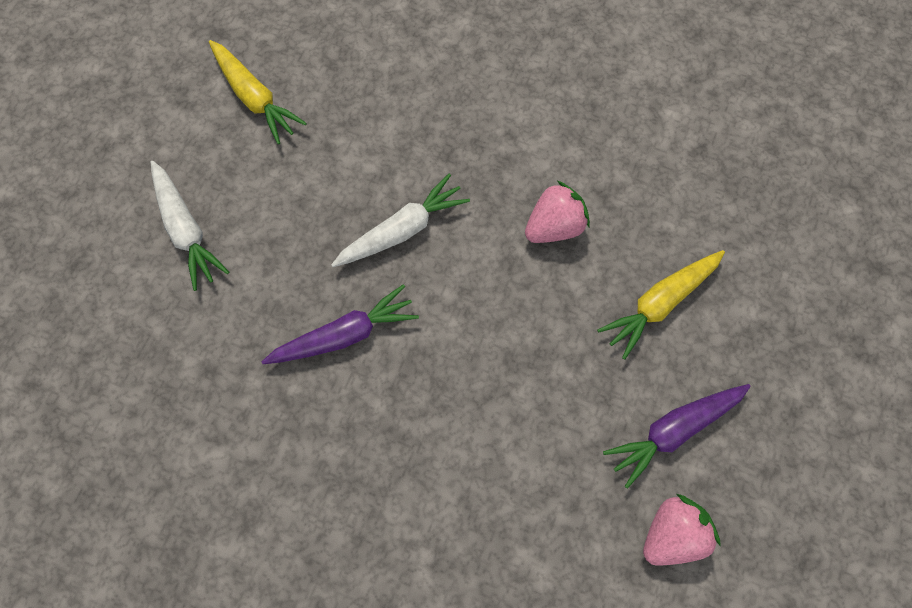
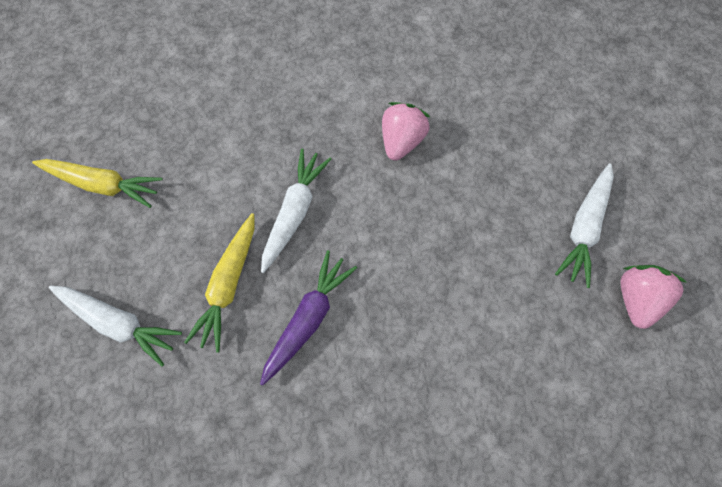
camera: 35 degrees left, 0 degrees up
yellow carrot [597,250,725,360] -> yellow carrot moved to [184,213,255,353]
purple carrot [603,384,751,489] -> white carrot [555,163,614,288]

